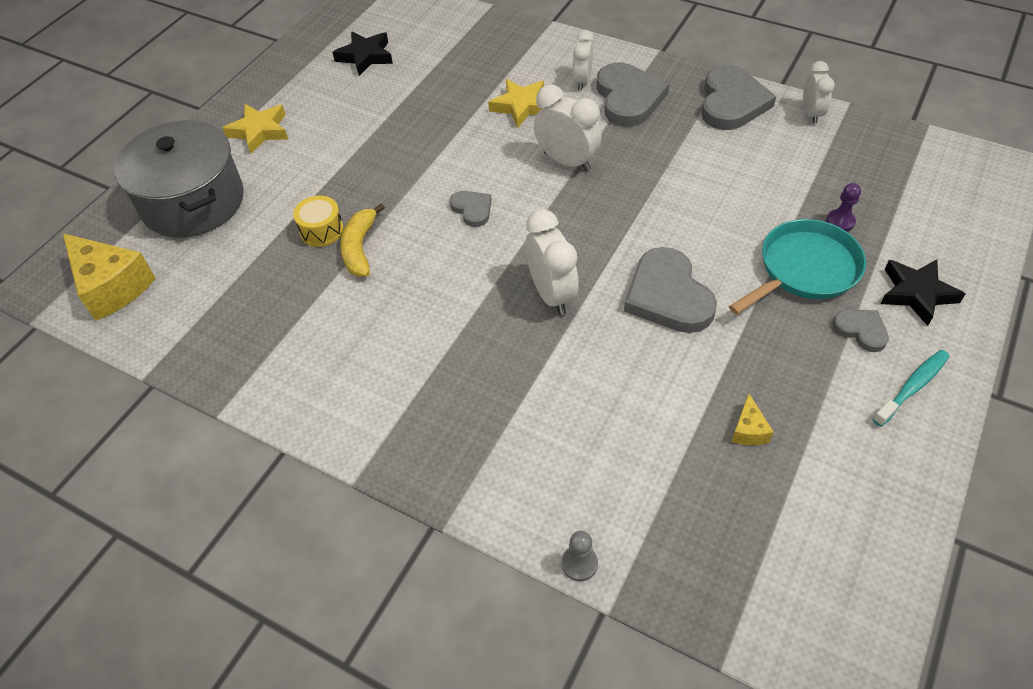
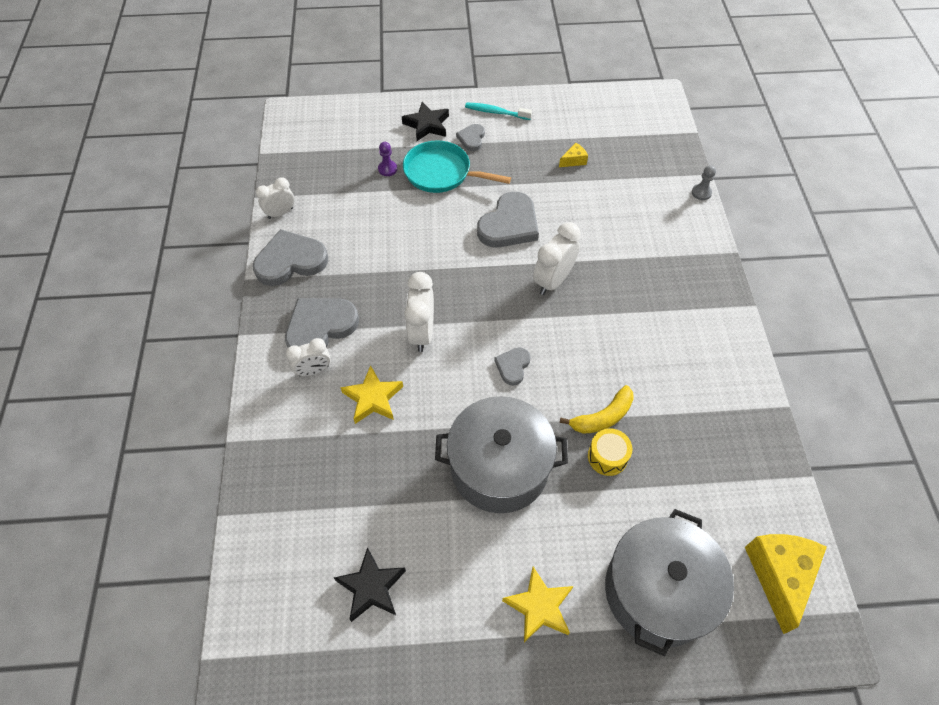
camera: 125 degrees left, 5 degrees up
none -> grey pot [435,396,568,513]

